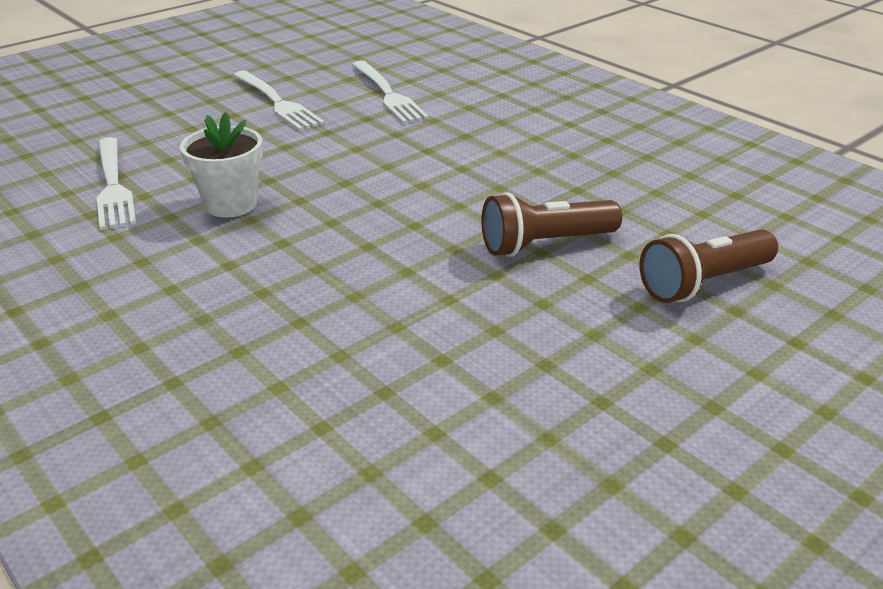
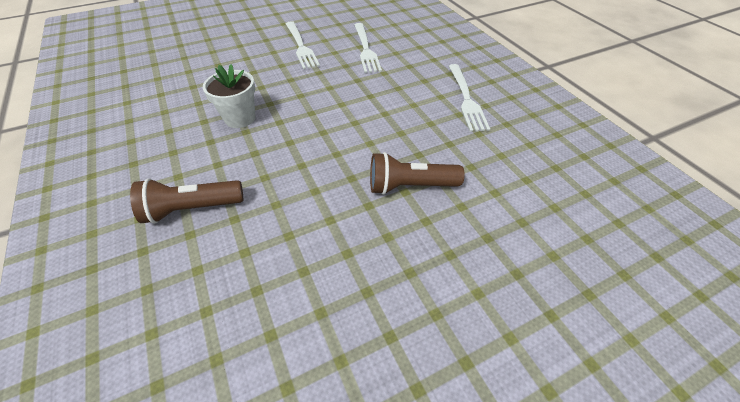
camera: 15 degrees right, 15 degrees up
white fork [97,137,136,230] -> white fork moved to [449,64,490,132]
brown flashlight [639,229,778,303] -> brown flashlight moved to [130,179,243,224]

